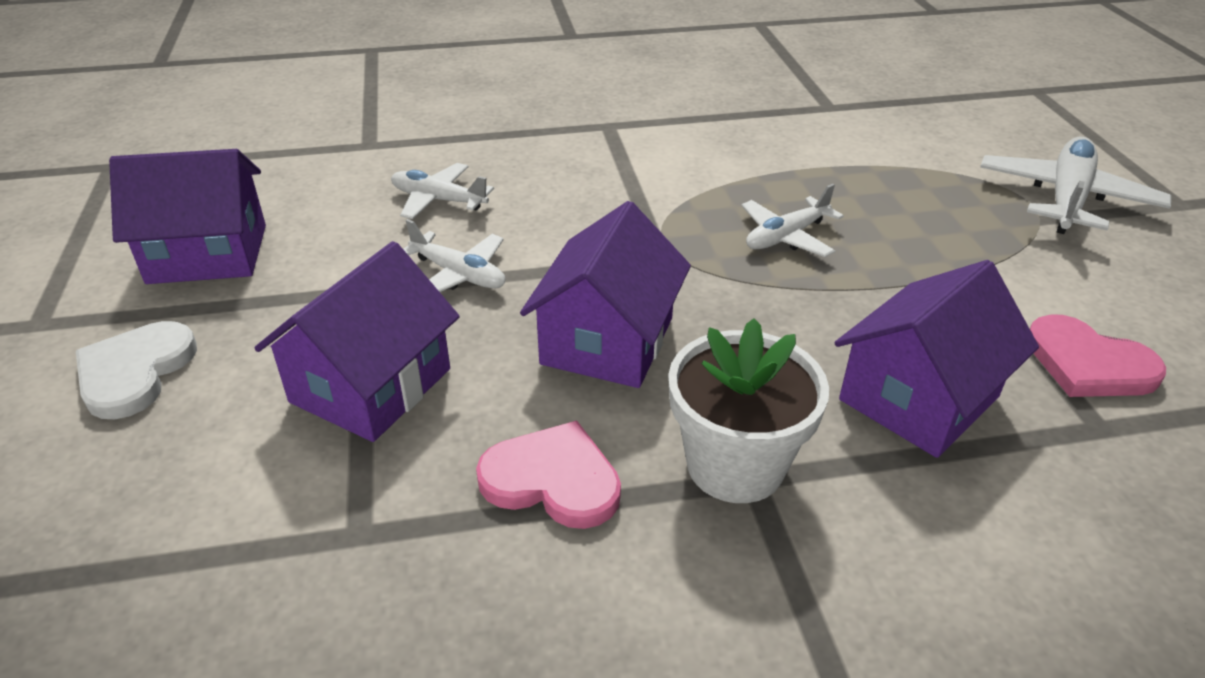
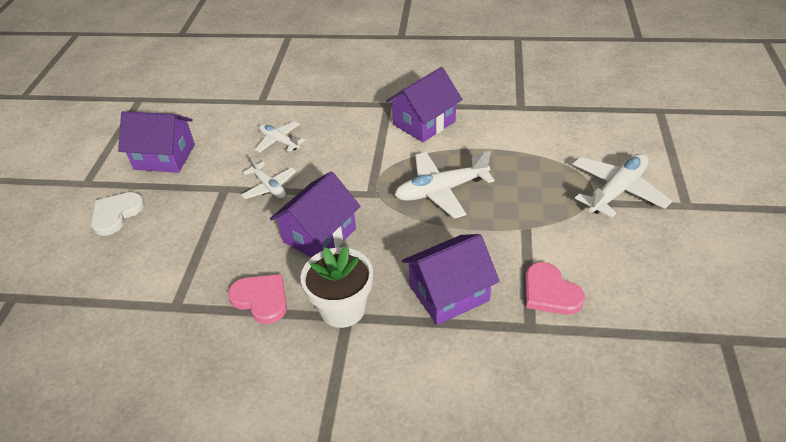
camera: 20 degrees right, 5 degrees up
purple house [254,241,460,442] -> purple house moved to [386,67,462,142]
white plane [741,184,844,257] -> white plane [395,150,494,219], size x1.62

